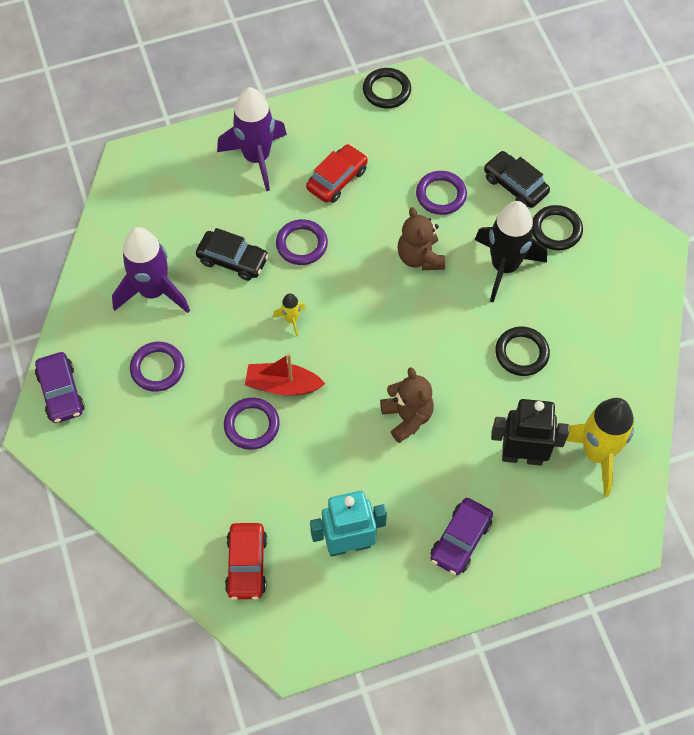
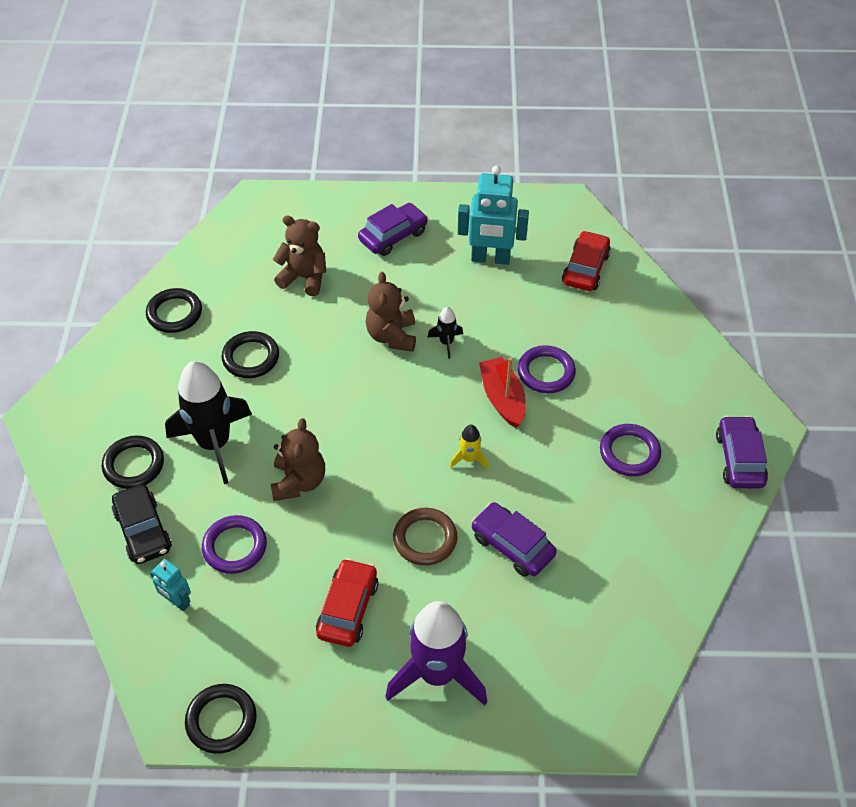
camera: 160 degrees left, 10 degrees down
purple rocket [112,227,190,313] -> none
black car [196,228,269,281] -> purple car [471,503,557,577]
red boat [245,353,325,396] -> red boat turned 135 degrees counterclockwise [479,357,526,428]
purple ring [276,219,328,265] -> brown ring [393,508,457,566]
red car [306,144,368,203] -> red car turned 135 degrees clockwise [316,558,378,647]
black robot [491,399,569,466] -> brown teddy bear [273,216,326,296]
yellow rocket [566,398,635,497] -> none
none -> black ring [146,288,202,333]
none -> turquoise robot [150,559,191,611]
none -> black rocket [427,307,463,359]

